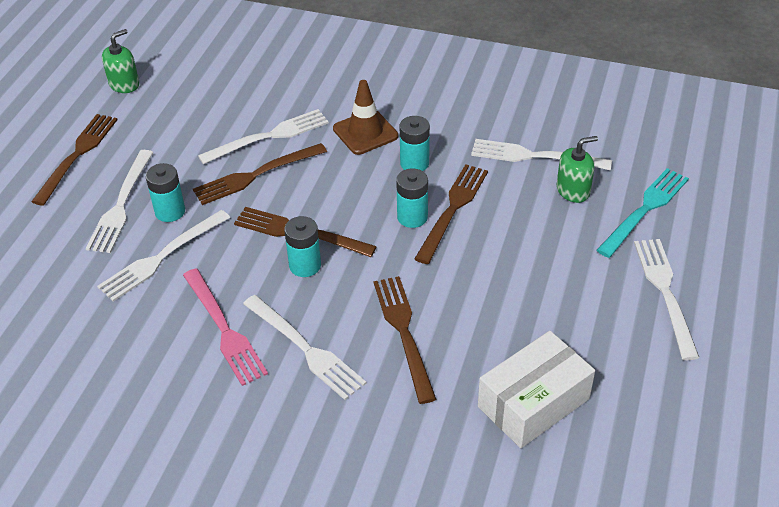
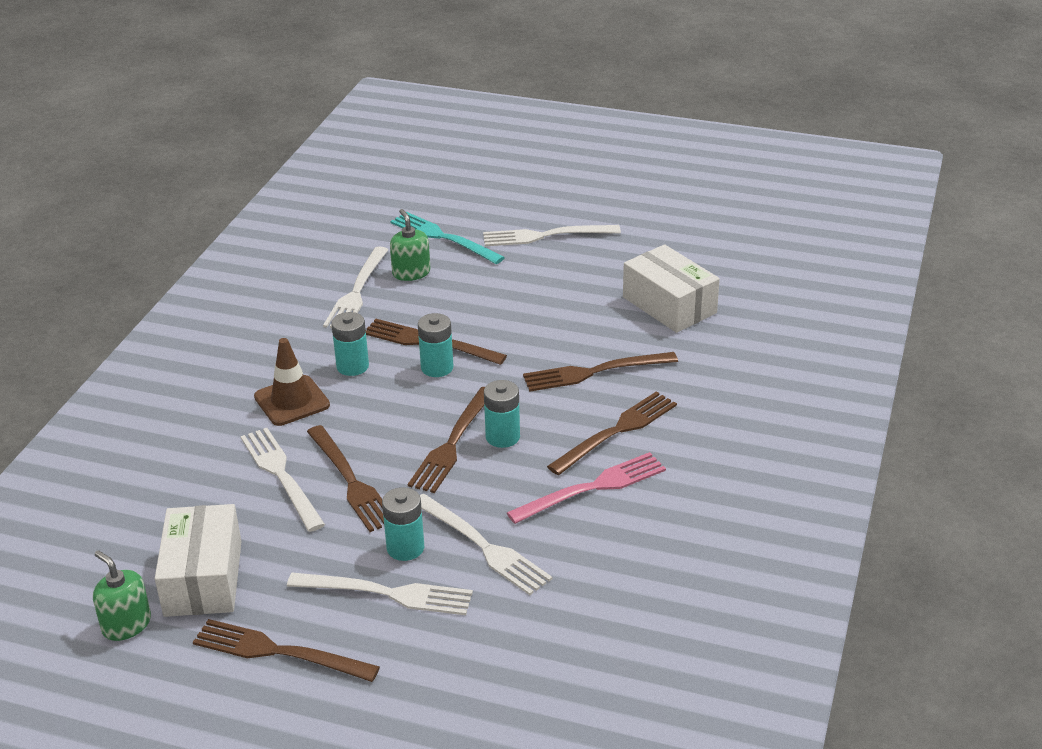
camera: 90 degrees left, 10 degrees down
white fork [243,295,366,400] -> brown fork [547,392,677,475]
none -> white box [155,504,242,617]

